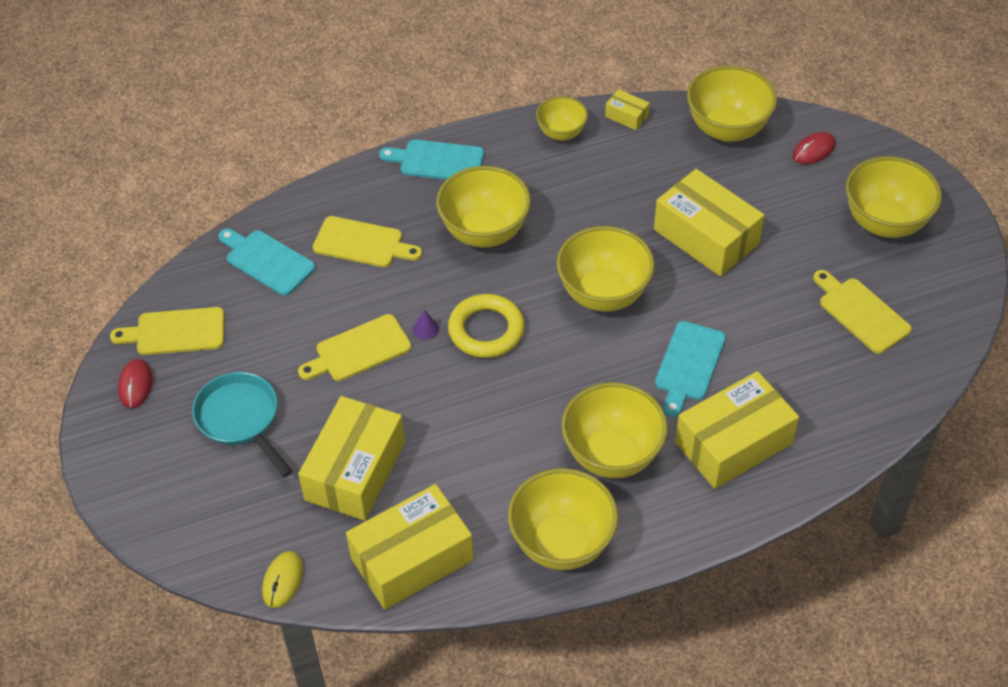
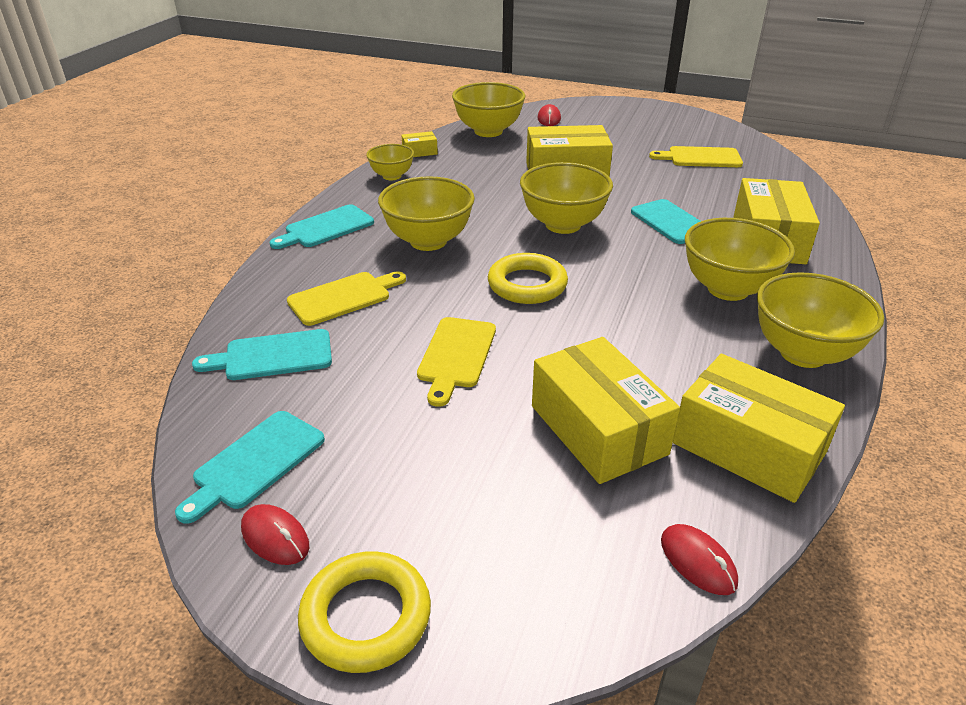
camera: 50 degrees left, 15 degrees down
yellow cutting board [110,307,224,355] -> turquoise cutting board [175,411,325,524]
turquoise pan [192,372,292,477] -> none
yellow mouse [262,551,303,608] -> red mouse [661,524,738,595]
yellow box [346,484,473,610] -> yellow box turned 60 degrees counterclockwise [673,354,845,503]
purple cone [413,309,439,340] -> none
yellow bowl [846,156,942,238] -> none
none -> yellow ring [298,551,431,673]

